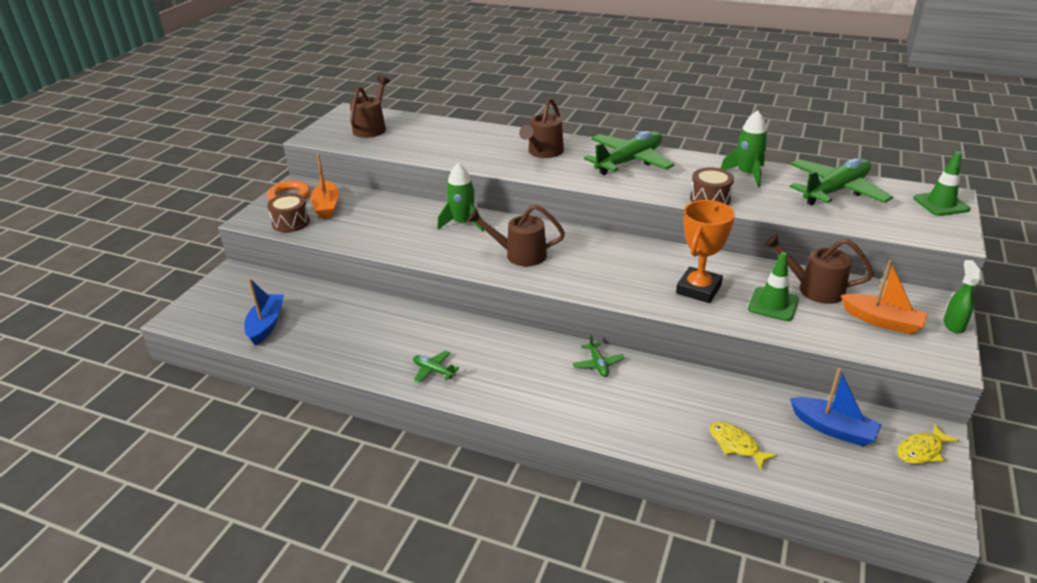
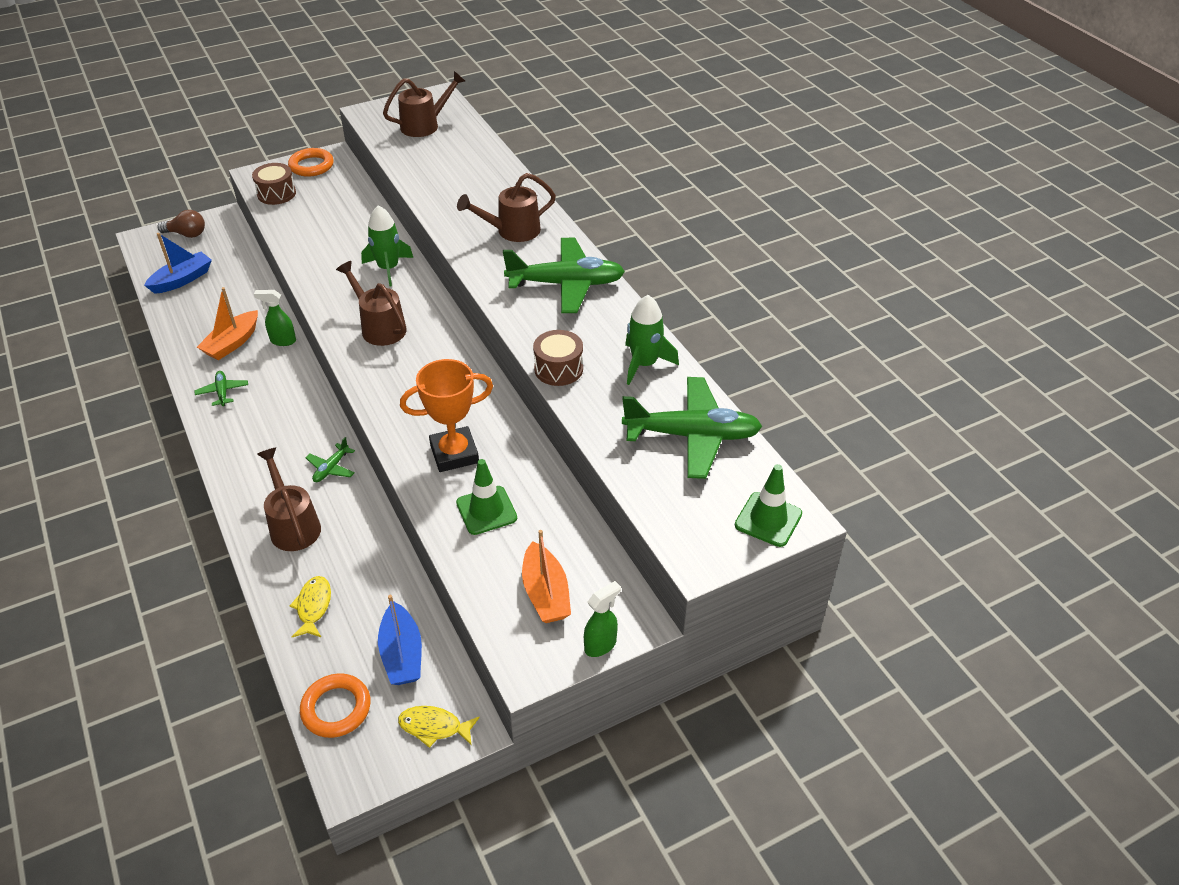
camera: 40 degrees right, 10 degrees up
orange boat [311,154,339,218] -> orange boat moved to [197,287,258,360]
brown watering can [764,233,874,304] -> brown watering can moved to [257,448,321,551]
none -> brown light bulb [157,210,205,238]
none -> green spray bottle [254,290,296,346]
none -> orange ring [300,673,371,738]

